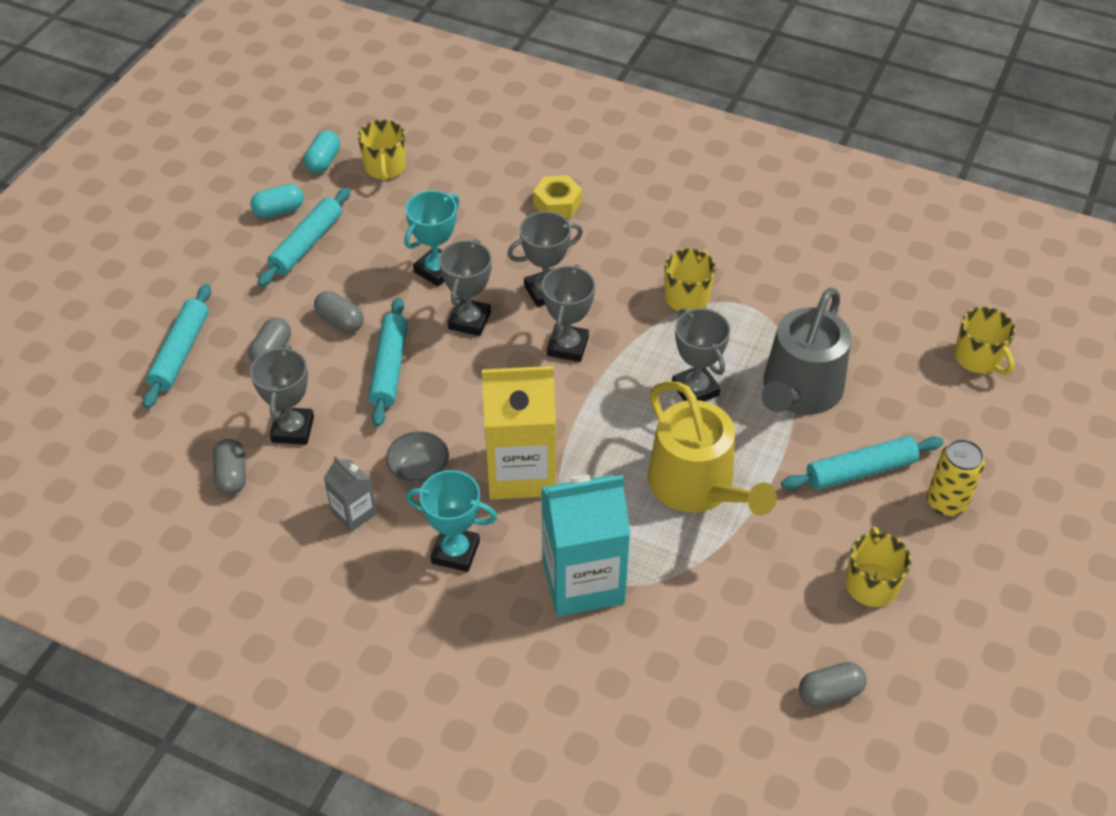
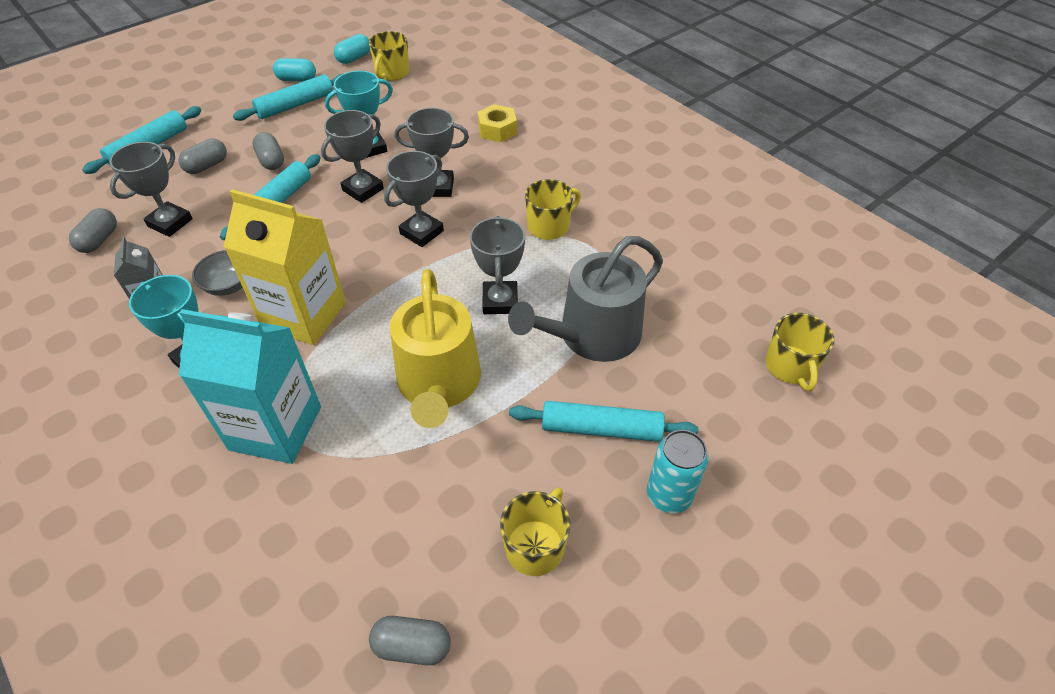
camera: 25 degrees right, 0 degrees up
yellow can [927,439,985,516] -> turquoise can [647,430,709,513]

